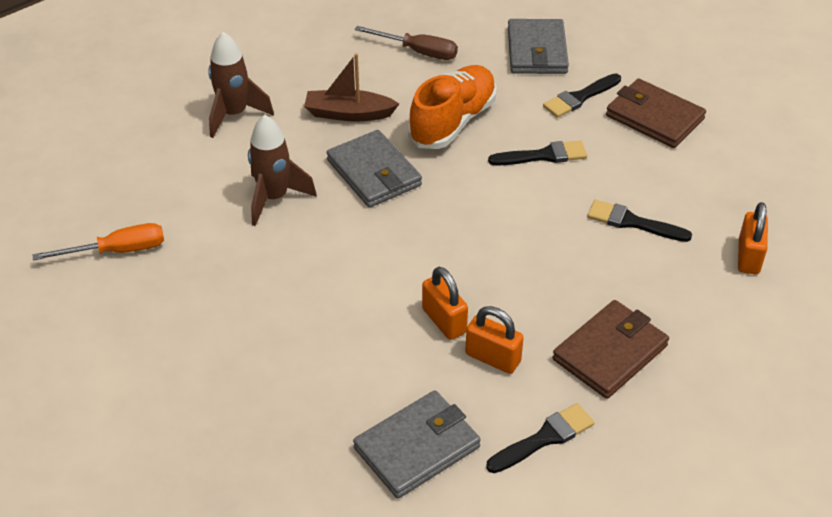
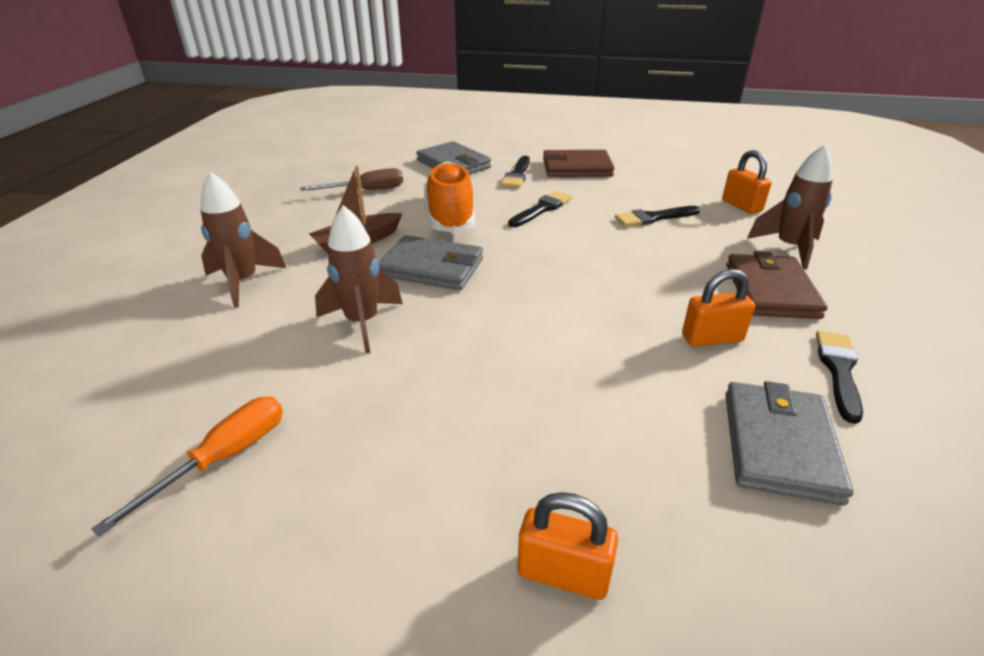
camera: 40 degrees left, 10 degrees down
orange padlock [422,267,468,340] -> orange padlock moved to [517,492,618,600]
none -> brown rocket [747,145,833,270]

